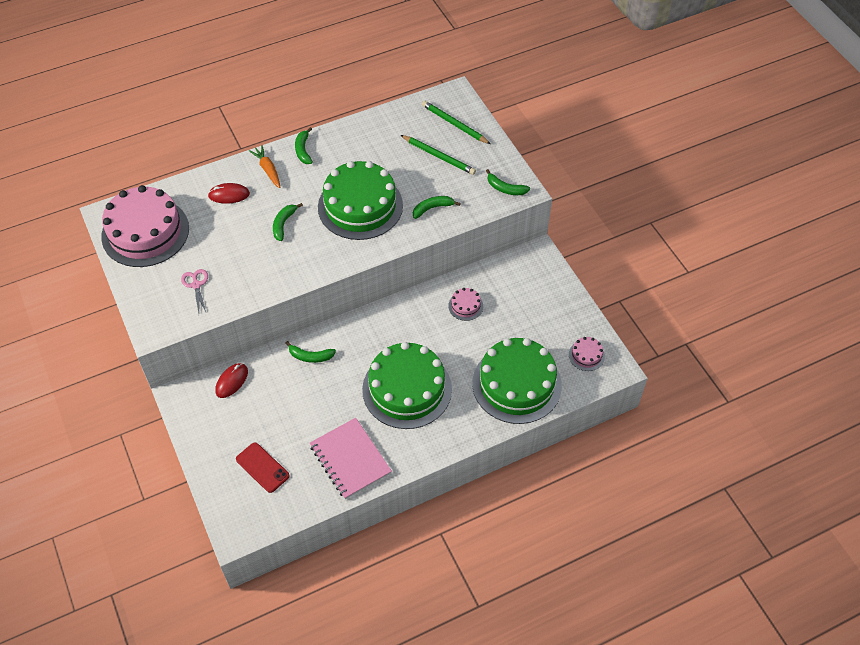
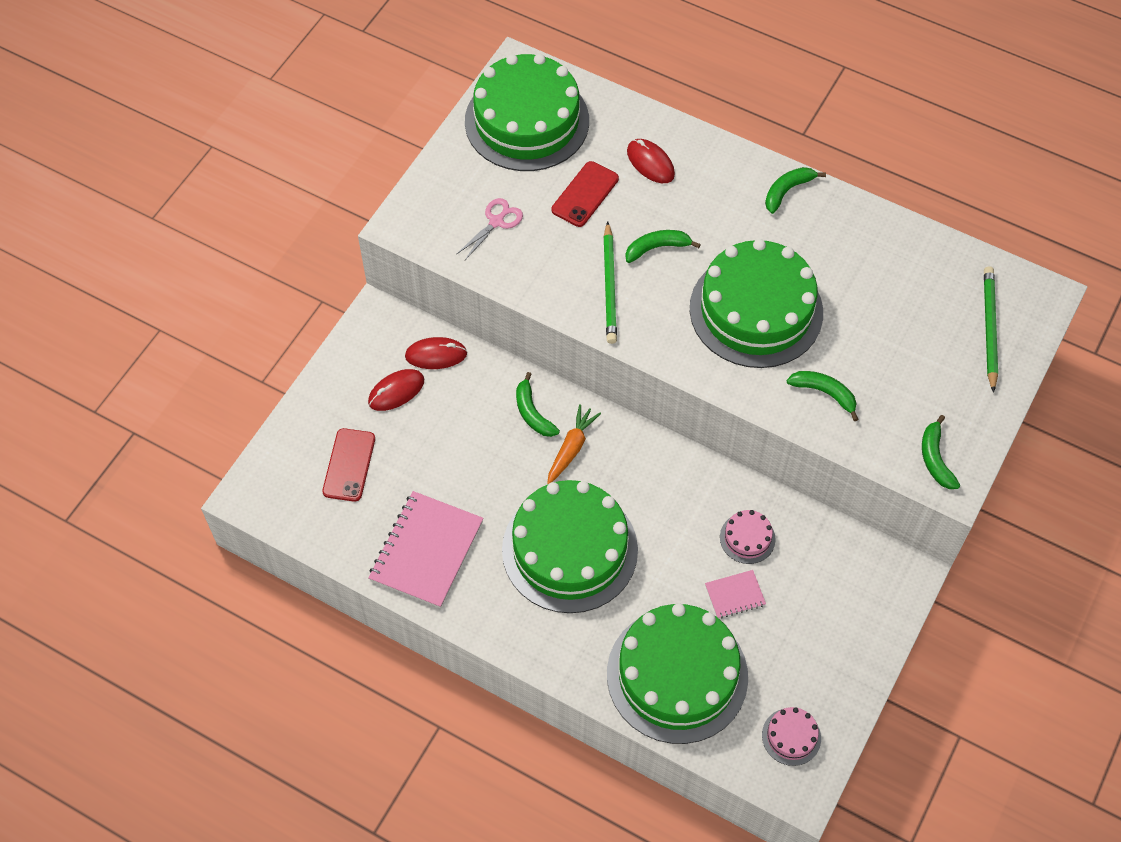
camera: 55 degrees right, 5 degrees up
pink cake [101,185,189,267] -> green cake [465,54,589,171]
orange carrot [249,145,280,188] -> orange carrot moved to [547,404,601,484]
green pencil [401,135,476,175] -> green pencil moved to [603,221,617,344]
none -> red mouse [368,369,424,411]
none -> red phone [552,161,619,227]
none -> pink notebook [705,570,766,619]

